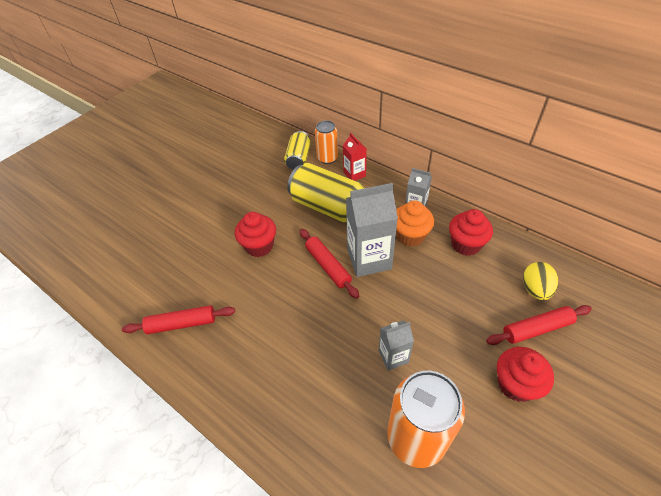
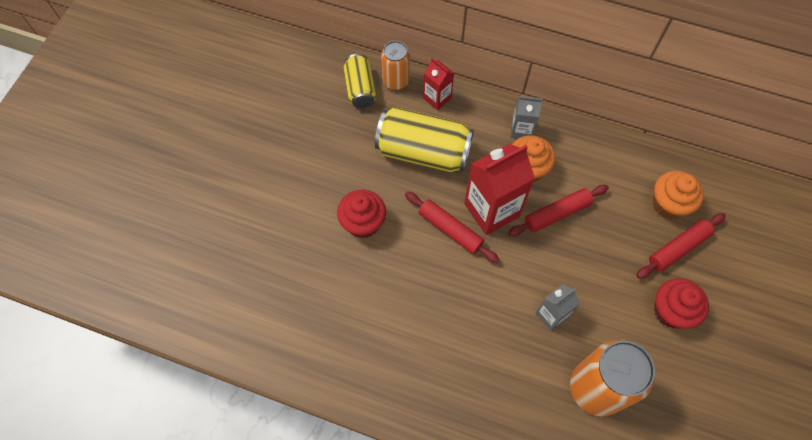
camera: 20 degrees left, 15 degrees up
red rolling pin [122,305,235,334] -> red rolling pin moved to [508,185,609,236]
grey carton [346,183,398,277] -> red carton [464,144,535,235]
red cupcake [449,209,493,256] -> none
yellow egg [523,262,558,300] -> orange cupcake [653,171,704,219]

